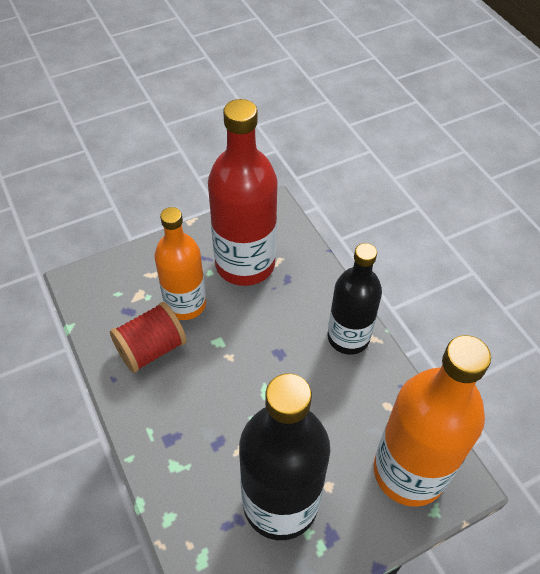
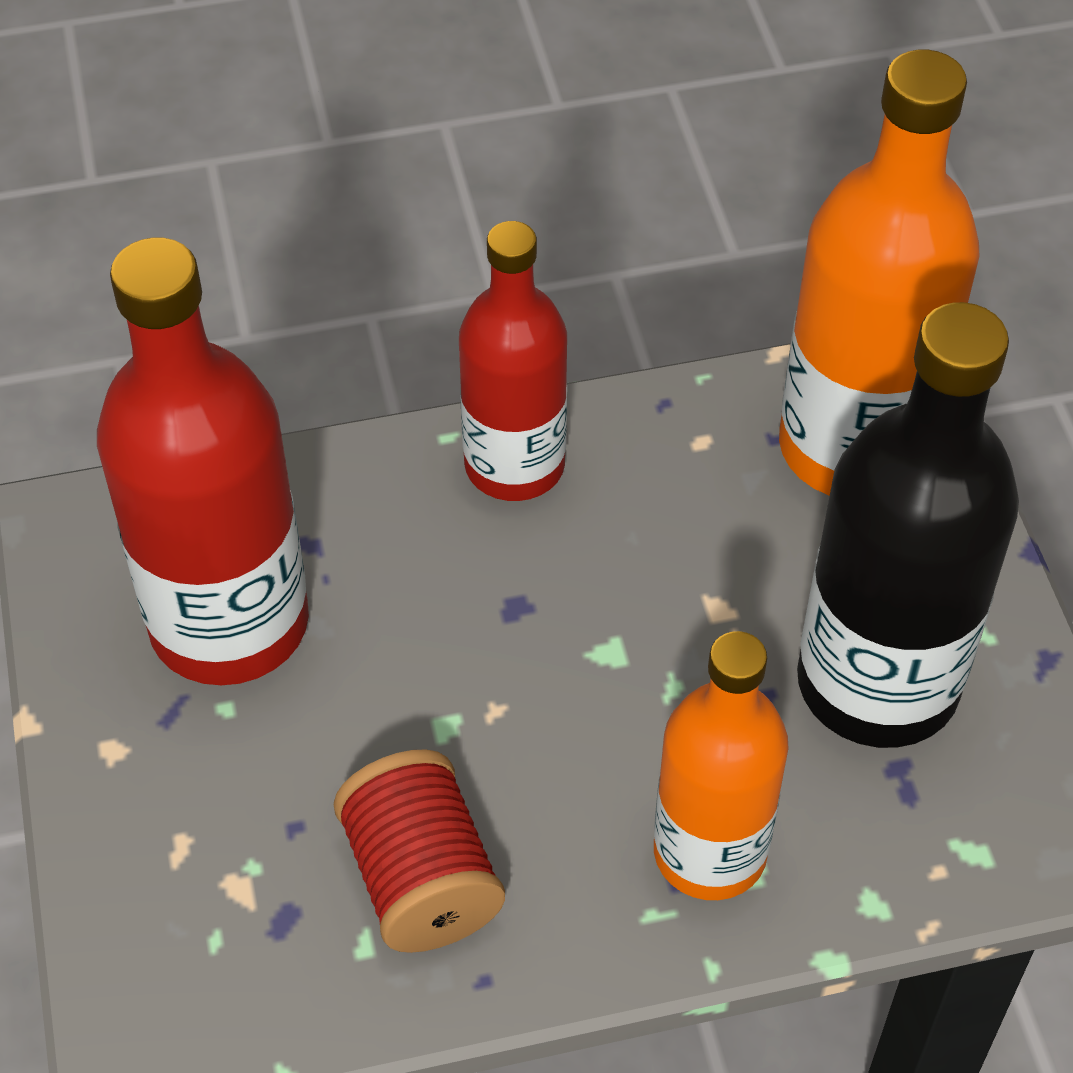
camera: 75 degrees left, 0 degrees up
orange bottle [154,207,206,320] -> orange bottle moved to [654,631,789,900]
black bottle [327,243,382,354] -> red bottle [459,221,567,501]

